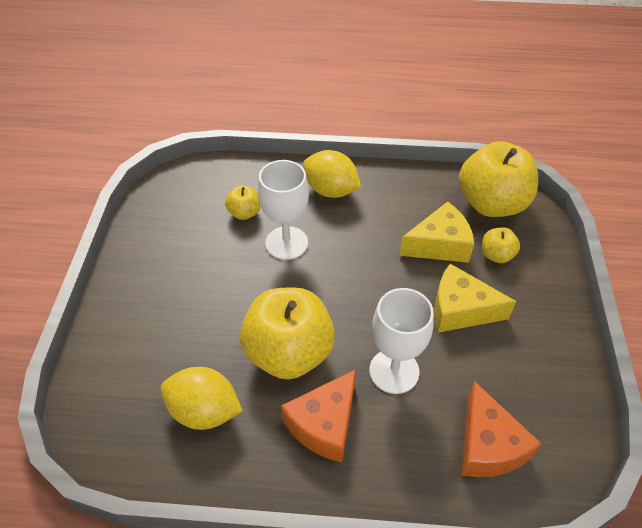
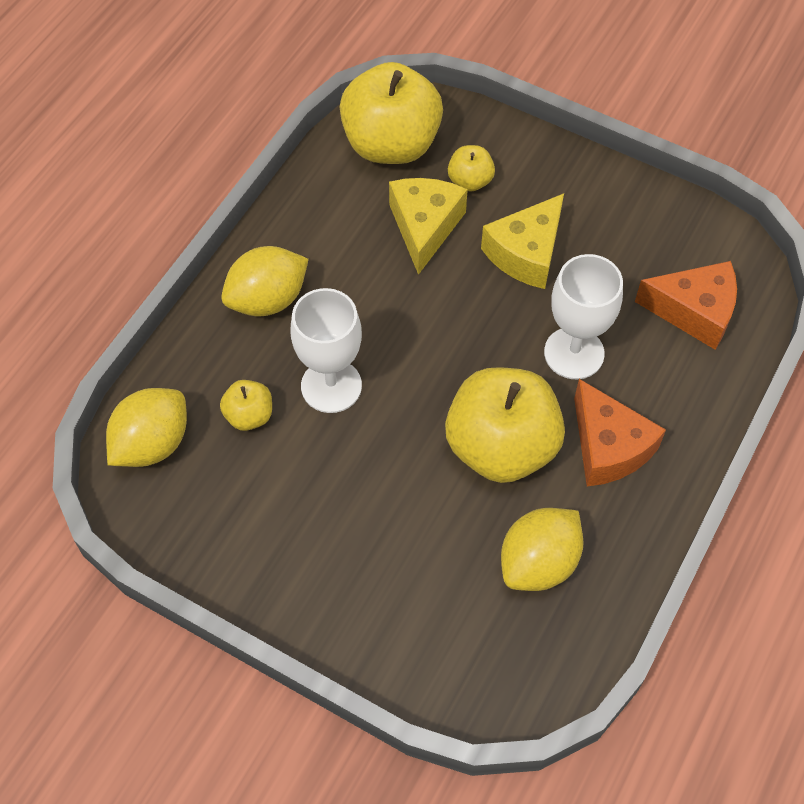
camera: 65 degrees left, 10 degrees up
none -> yellow lemon [106,388,187,467]

